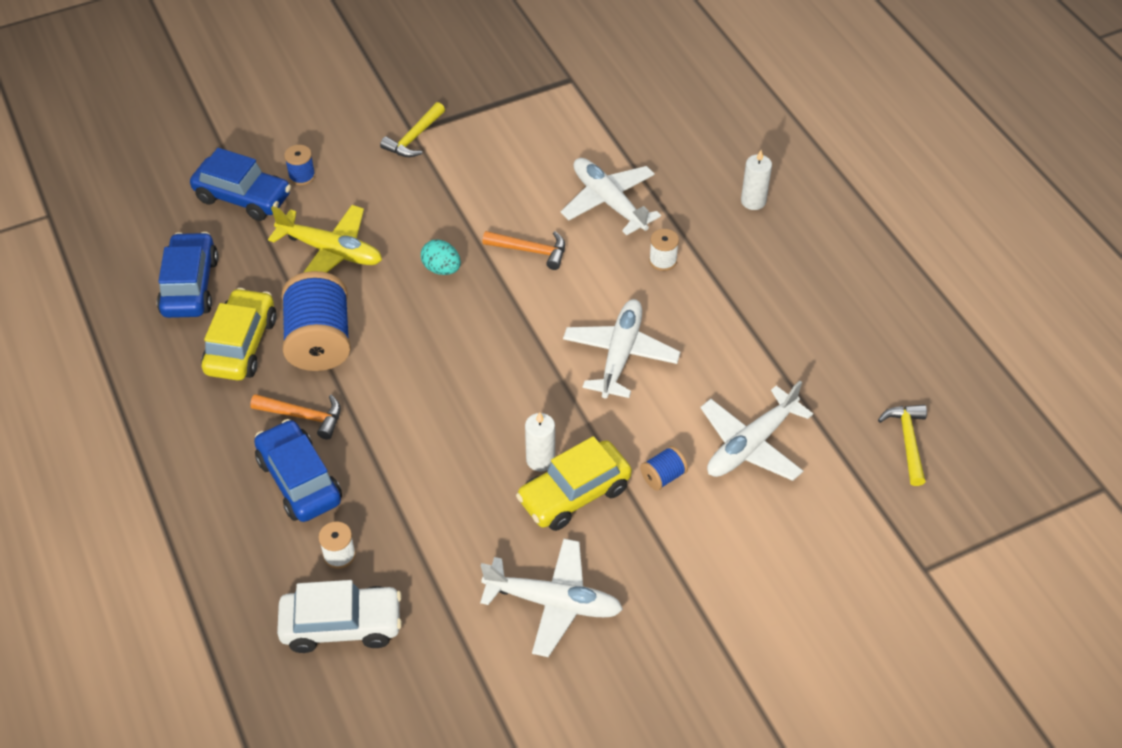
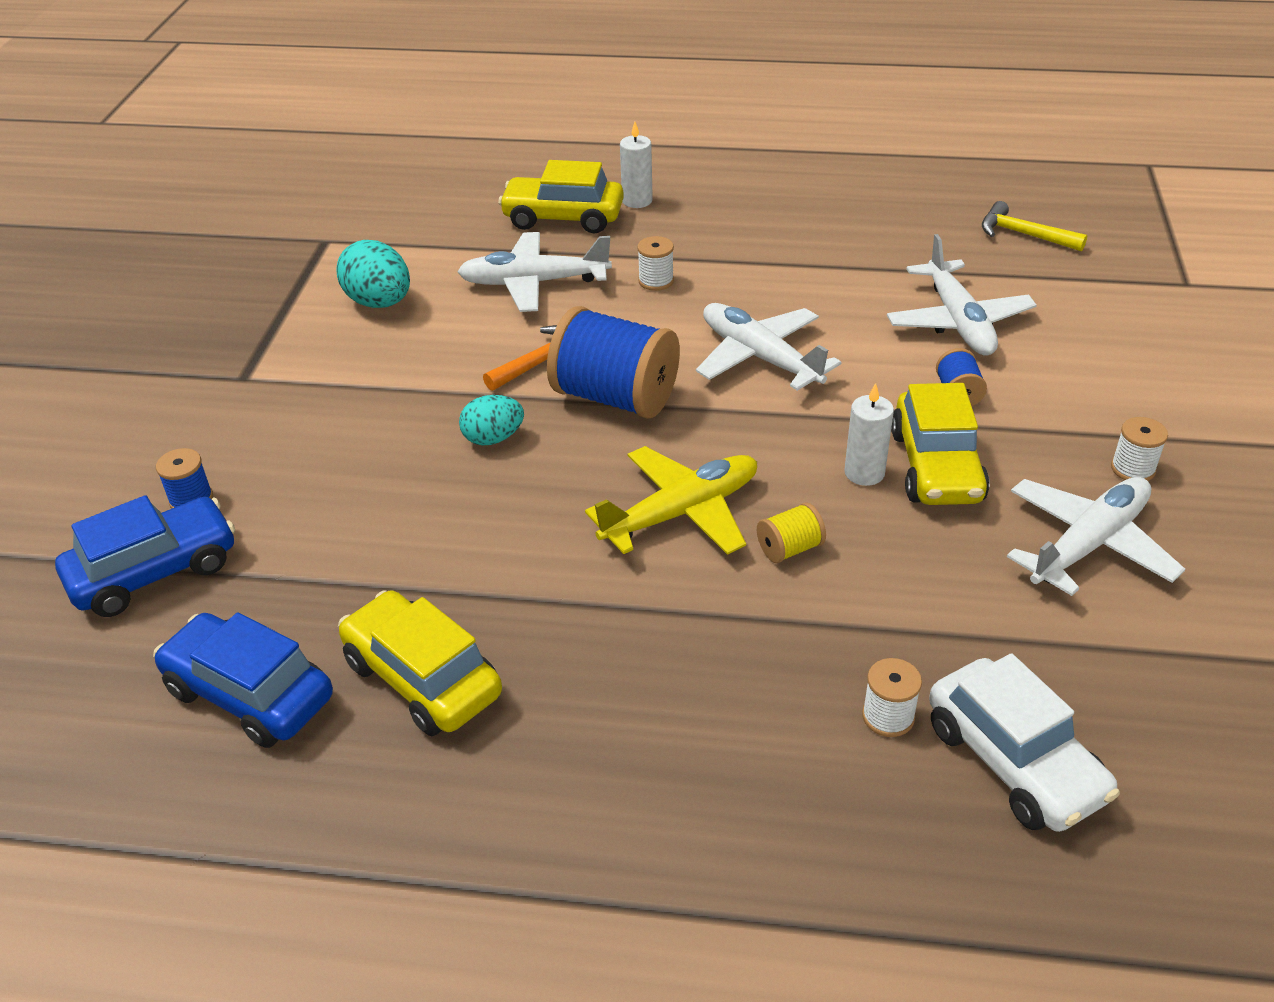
camera: 55 degrees left, 10 degrees down
orange hammer [250,394,341,440] -> none
blue car [254,419,342,522] -> none
yellow plane [268,205,382,273] -> yellow plane moved to [585,446,757,555]
white car [277,580,402,653] -> white car turned 120 degrees clockwise [929,653,1120,832]
blue spool [281,271,351,371] -> blue spool moved to [547,306,680,419]
yellow hammer [380,102,445,157] -> none
none -> turquoise egg [337,240,410,308]
none -> yellow car [498,160,624,233]
none -> yellow spool [757,502,826,563]
none -> white spool [1111,417,1168,481]

